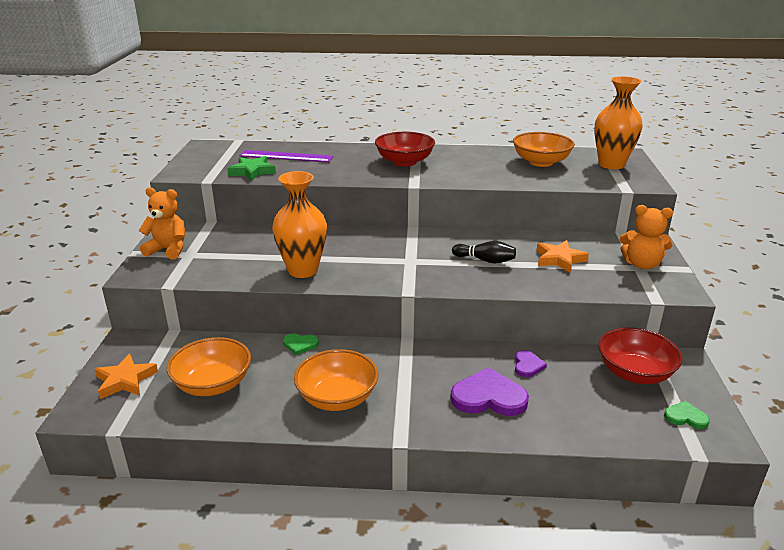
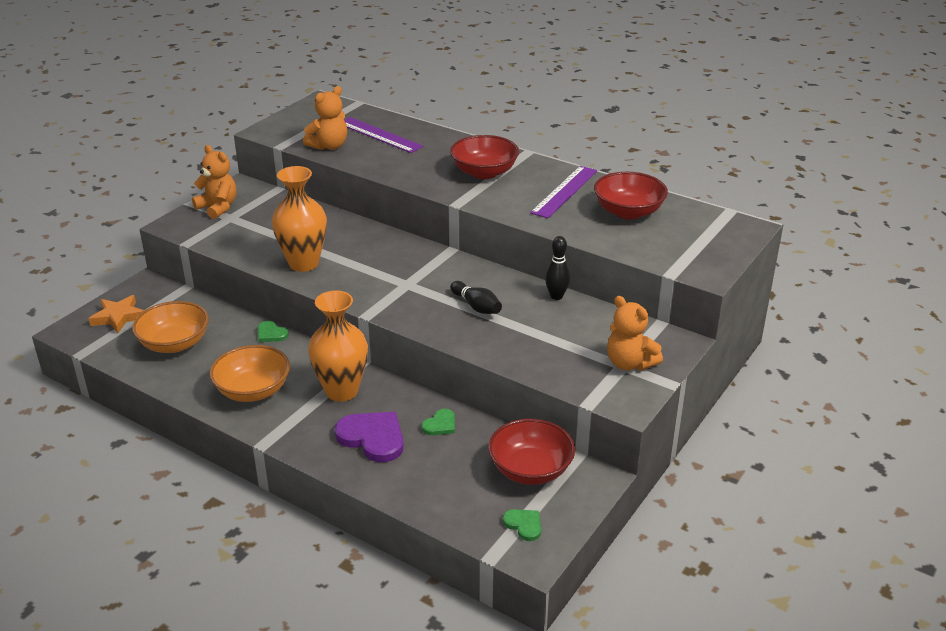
camera: 30 degrees right, 5 degrees up
green star [227,156,276,181] -> orange teddy bear [303,86,347,150]
orange bowl [513,132,574,167] -> red bowl [594,172,668,219]
purple heart [515,350,547,377] -> green heart [421,409,455,435]
orange star [536,240,589,273] -> none
orange vase [594,76,643,169] -> orange vase moved to [308,290,368,402]
none -> purple ruler [530,166,597,218]
none -> black bowling pin [545,236,570,300]

